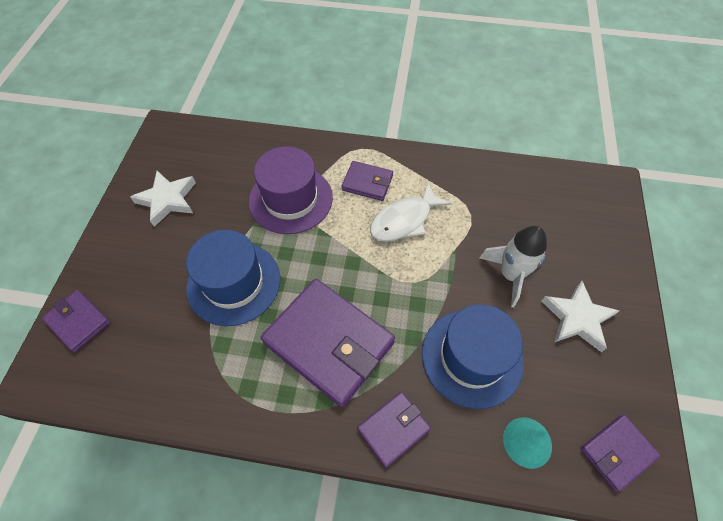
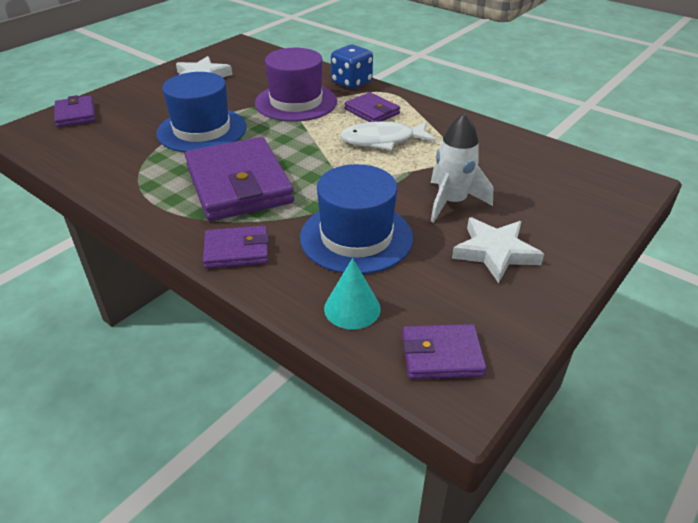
camera: 30 degrees right, 20 degrees down
none -> blue dice [331,45,373,89]

